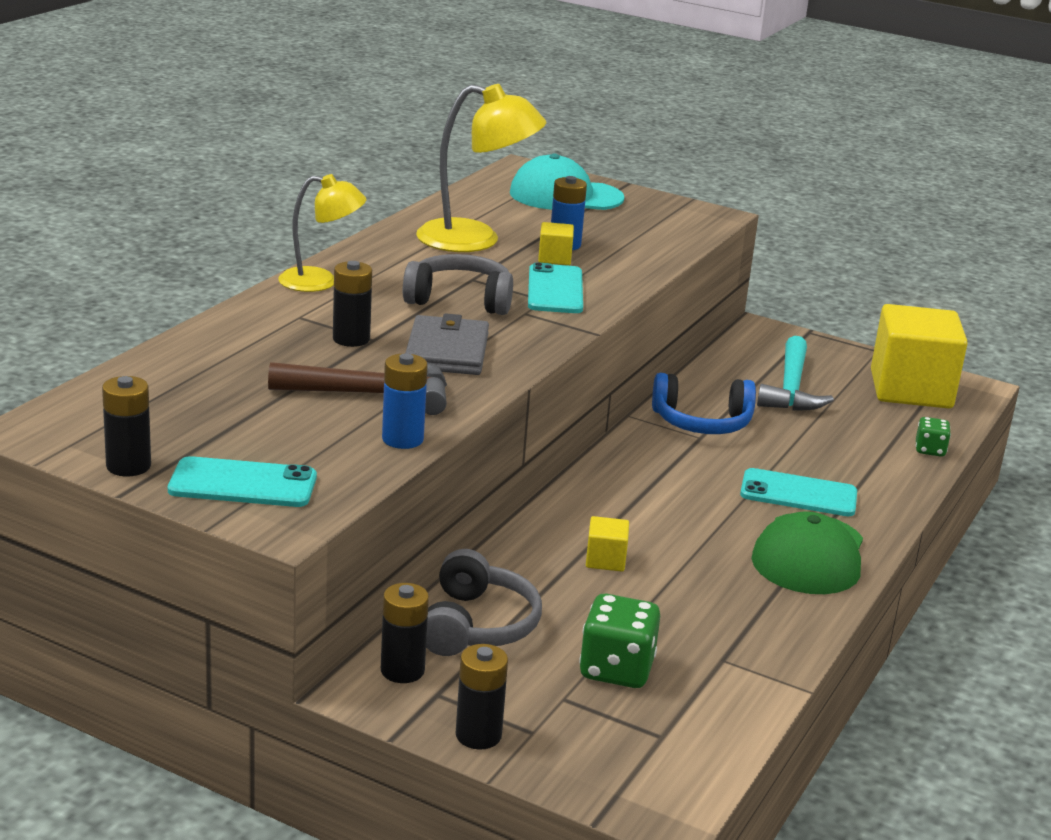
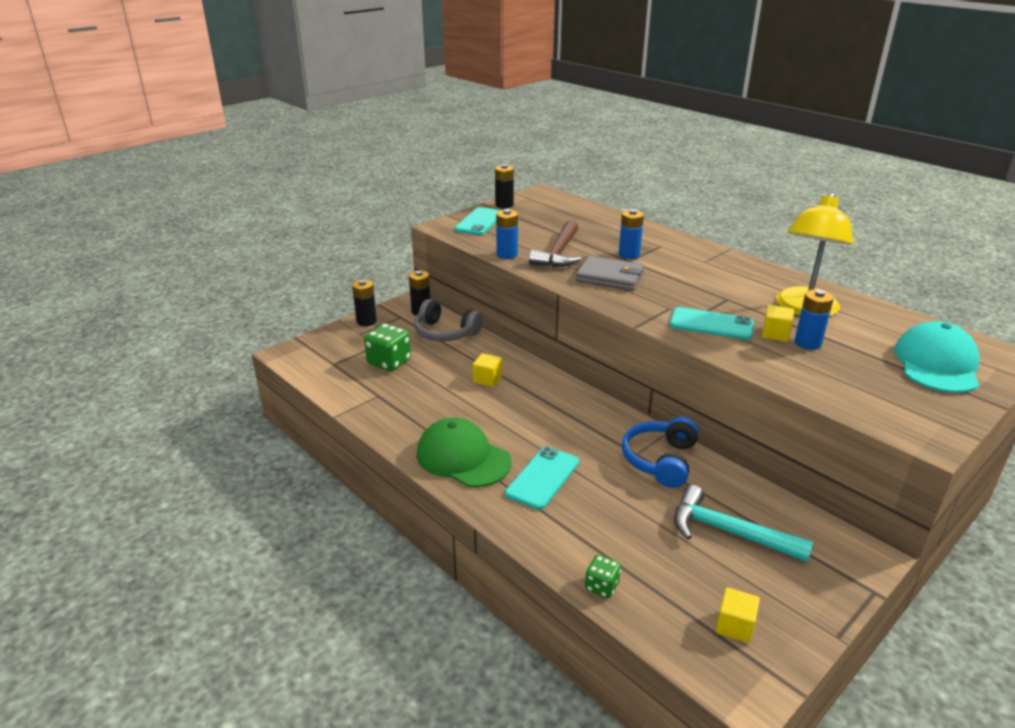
camera: 110 degrees right, 5 degrees up
yellow lamp [278,174,366,292] -> none
black battery [333,261,372,347] -> blue battery [619,209,644,259]
grey headphones [403,254,513,315] -> none
yellow cube [871,304,968,409] -> yellow cube [716,587,760,643], size x0.41

